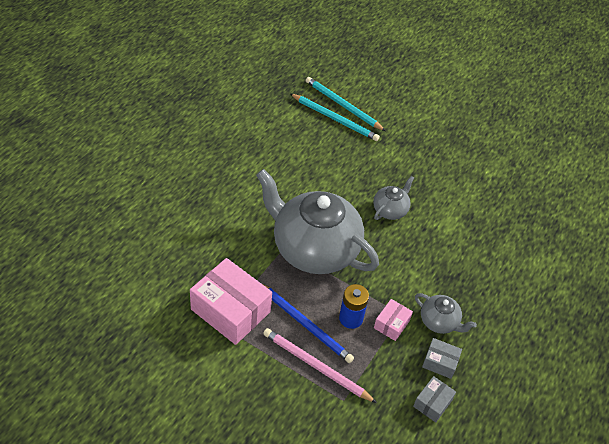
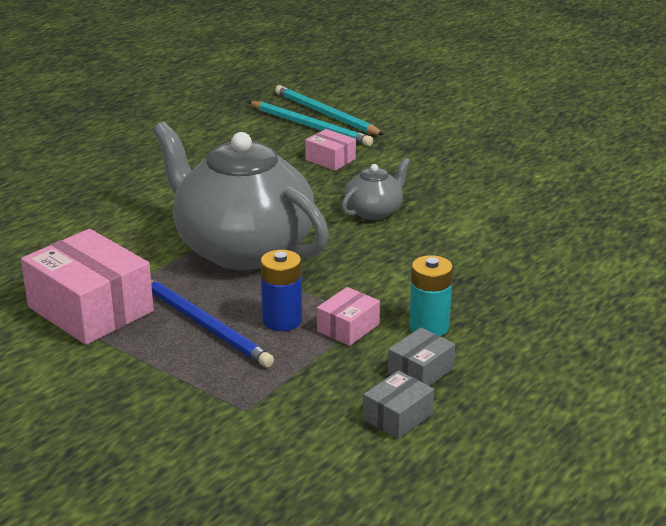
camera: 10 degrees right, 20 degrees down
pink pencil [263,328,377,403] -> none
grey teapot [415,293,477,334] -> turquoise battery [409,255,453,336]
grey box [422,338,462,379] -> grey box turned 75 degrees counterclockwise [388,328,455,386]
none -> pink box [305,129,356,171]

